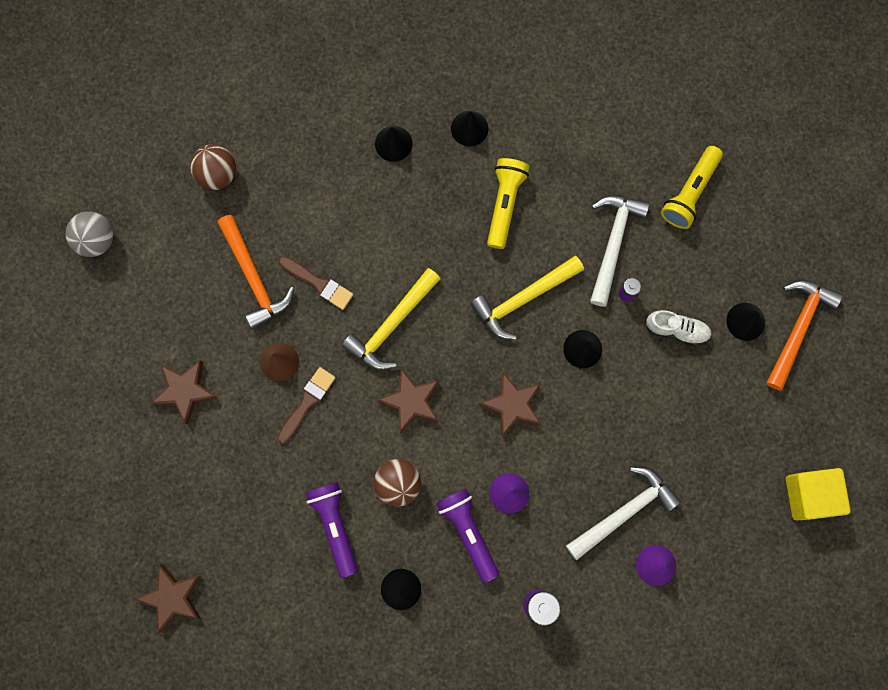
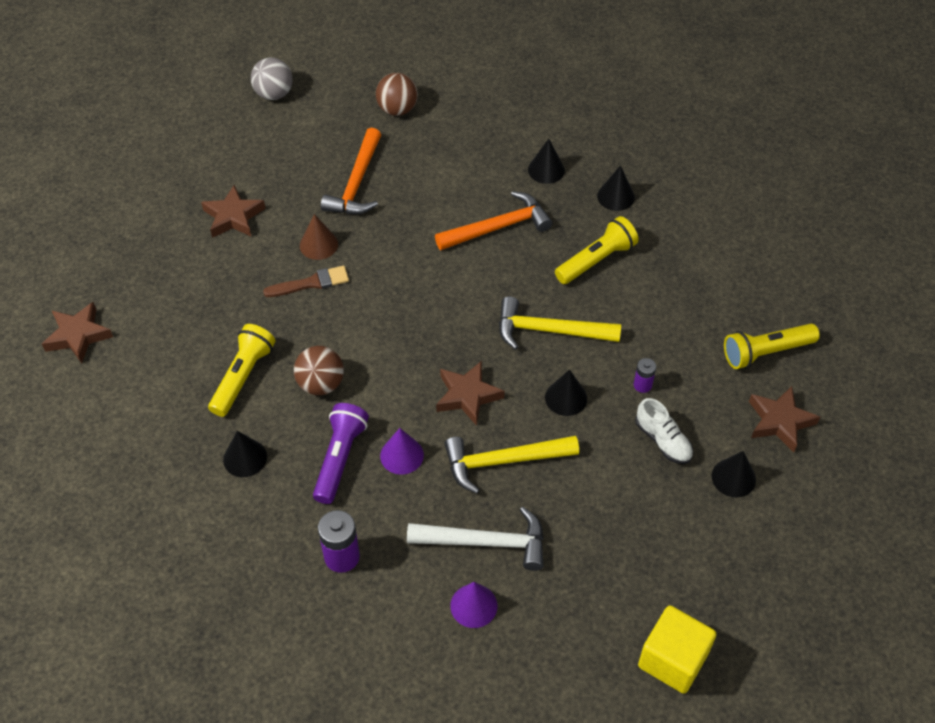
camera: 40 degrees right, 25 degrees down
brown brush [279,256,353,310] -> none
purple flashlight [305,482,358,578] -> yellow flashlight [208,324,276,417]
yellow hammer [342,268,441,370] -> yellow hammer moved to [444,436,579,494]
brown star [377,369,439,434] -> brown star moved to [749,386,820,452]
white hammer [590,195,650,307] -> none
orange hammer [766,280,843,391] -> orange hammer moved to [435,191,552,250]

